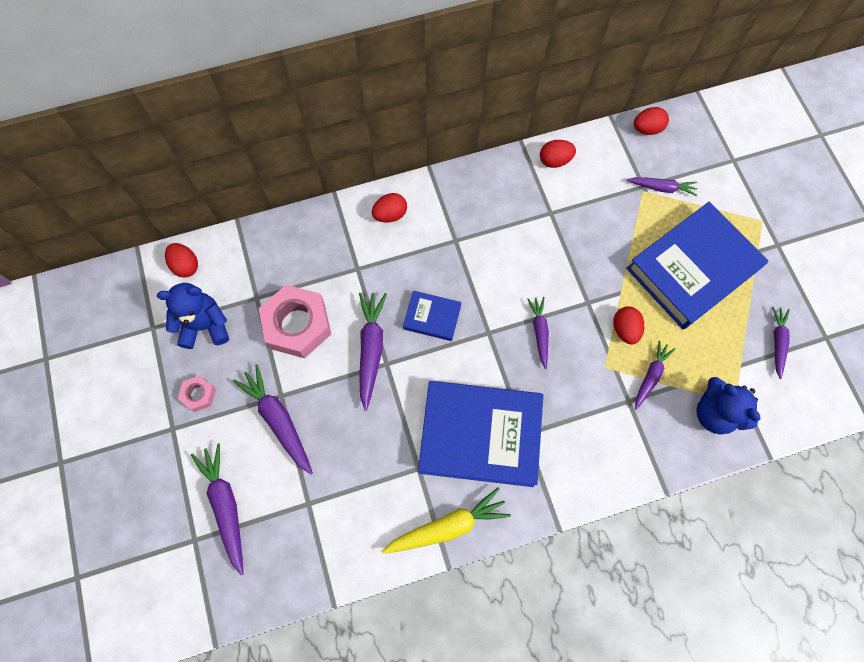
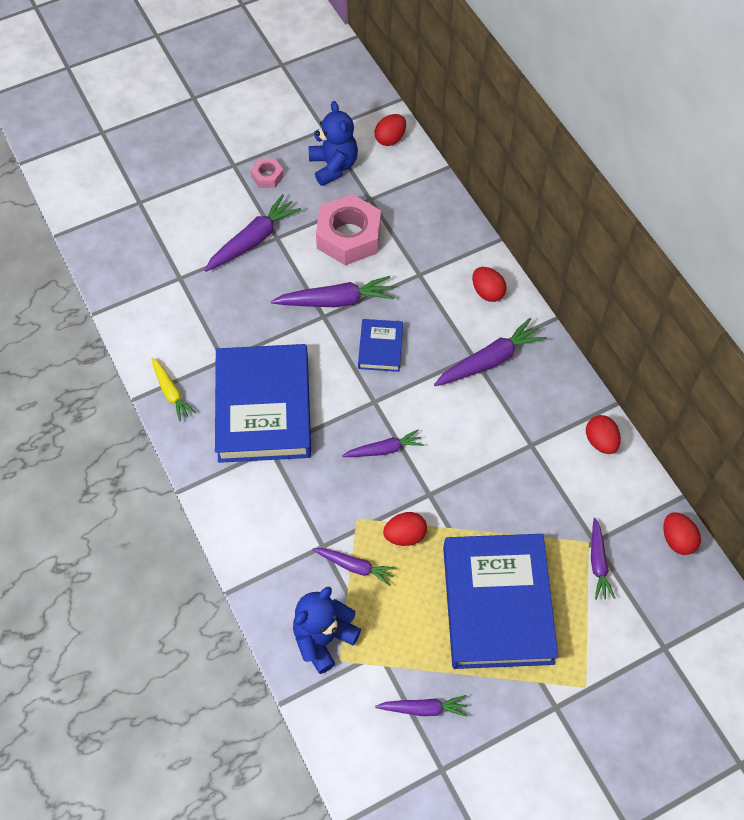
camera: 80 degrees right, 10 degrees down
purple carrot [191,443,243,575] -> purple carrot moved to [434,318,547,386]
yellow carrot [382,488,511,554] -> yellow carrot [151,358,196,422], size x0.63
blue book [626,202,769,329] -> blue book turned 45 degrees clockwise [443,534,558,669]

